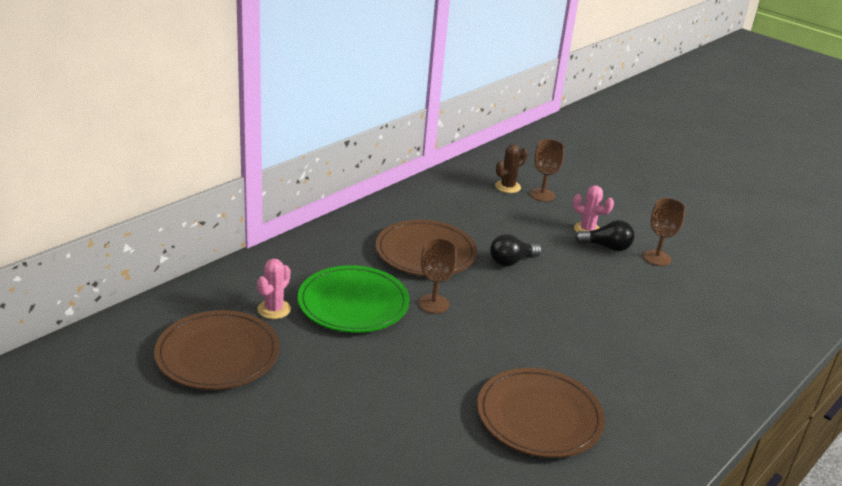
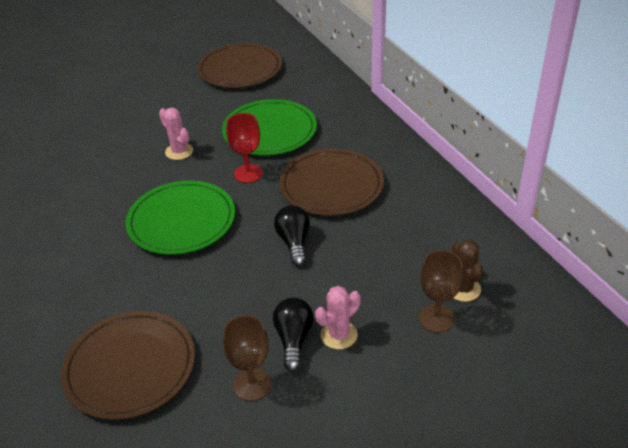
camera: 115 degrees right, 10 degrees up
pink cactus [257,259,291,319] -> pink cactus moved to [159,107,193,160]
brown goblet [418,238,457,314] -> red goblet [226,113,263,183]
brown plate [477,368,605,458] -> brown plate moved to [61,311,195,420]
black light bulb [575,220,634,251] -> black light bulb turned 150 degrees clockwise [273,298,314,372]
none -> green plate [125,181,235,255]

